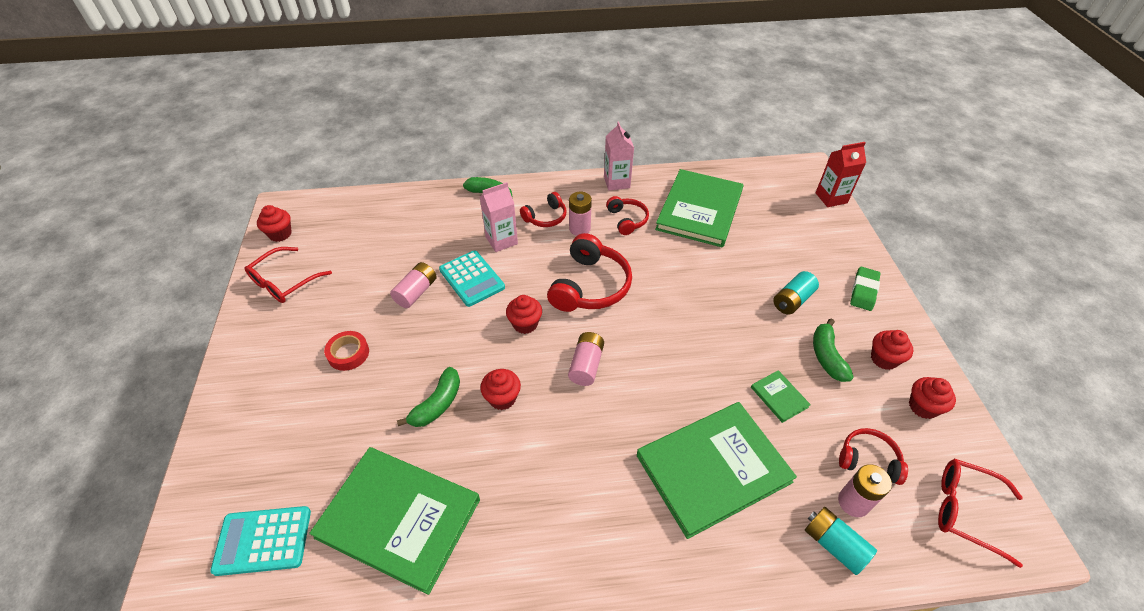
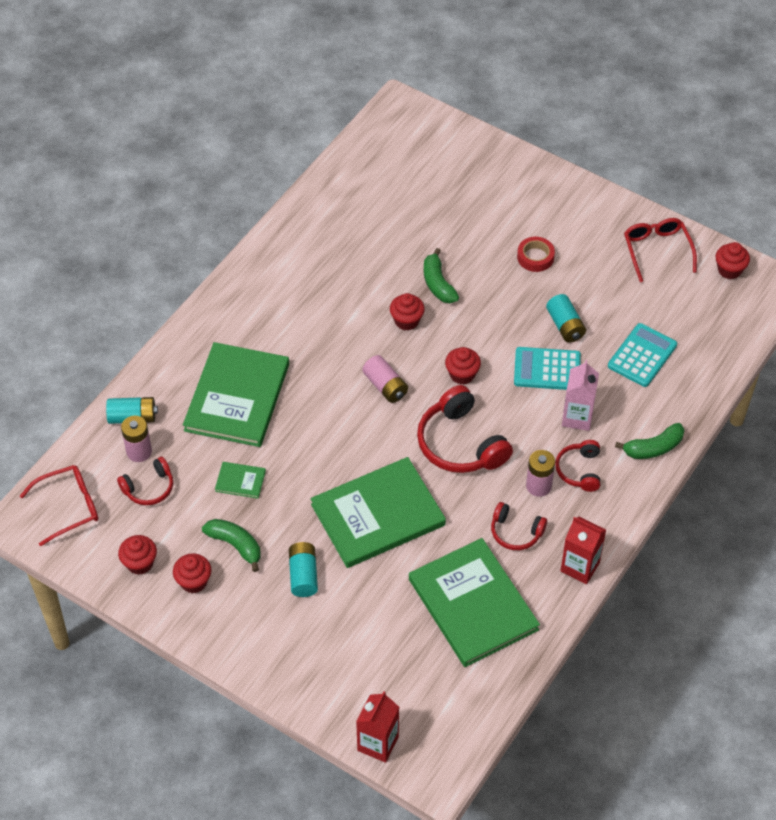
camera: 130 degrees right, 5 degrees up
turquoise calculator [210,506,311,576] -> turquoise calculator moved to [608,323,677,387]
green book [309,447,480,595] -> green book moved to [311,457,446,568]
pink battery [390,262,437,308] -> turquoise battery [546,294,586,342]
pink carton [604,121,634,190] -> red carton [561,517,606,584]
green eraser [850,267,880,311] -> none

